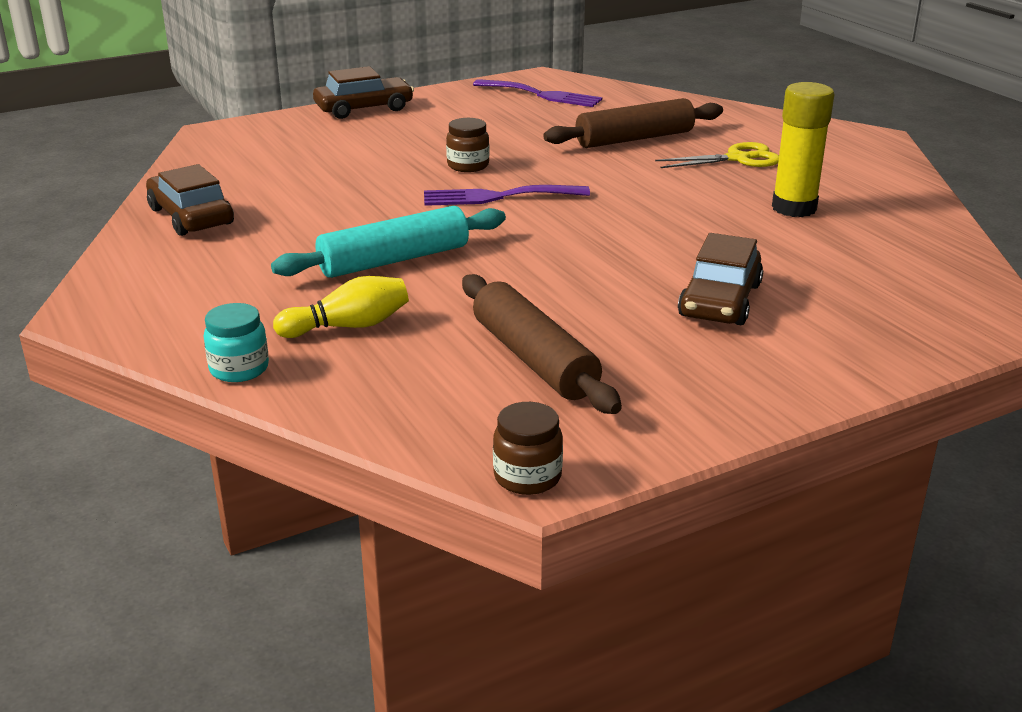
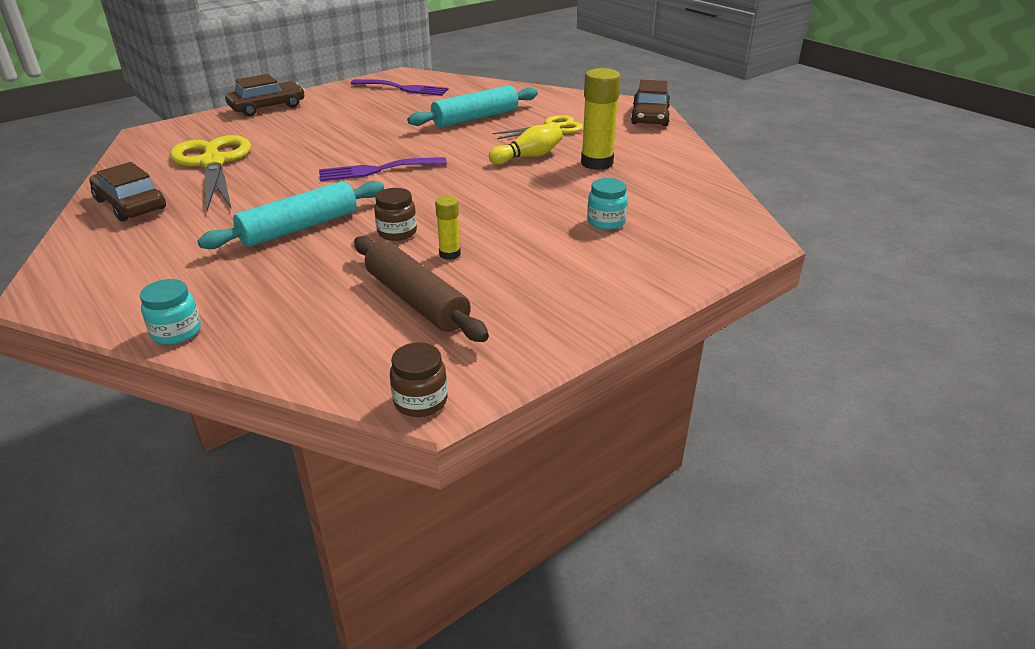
camera: 10 degrees left, 5 degrees up
yellow bowling pin [273,276,409,338] -> yellow bowling pin moved to [489,125,563,165]
brown jar [446,118,489,172] -> brown jar moved to [374,188,417,241]
brown rolling pin [543,98,723,148] -> turquoise rolling pin [407,85,538,128]
brown car [678,233,763,325] -> brown car moved to [631,80,670,126]
none -> yellow scissors [170,135,251,211]
none -> yellow glue stick [435,196,461,260]
none -> turquoise jar [587,178,628,230]

